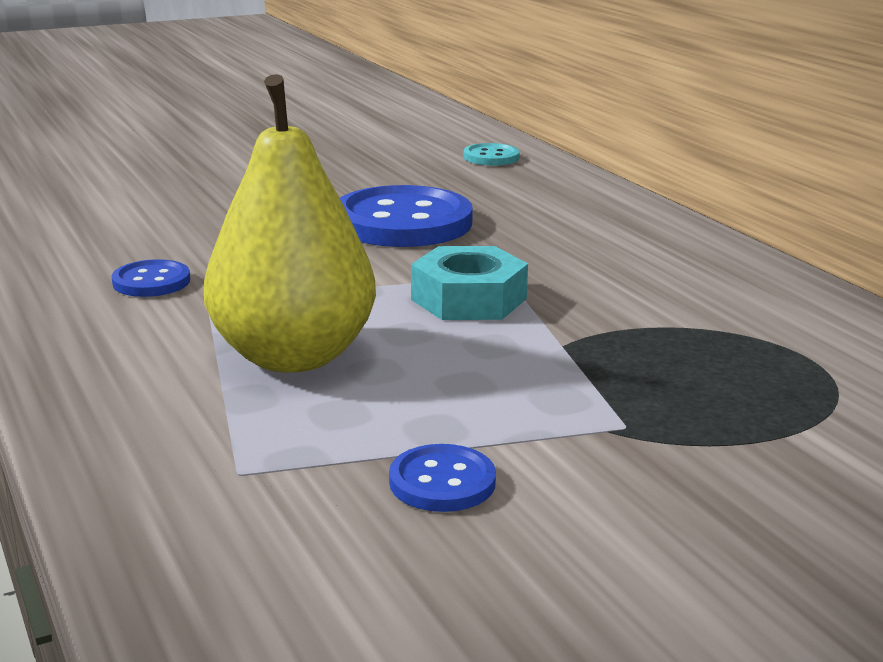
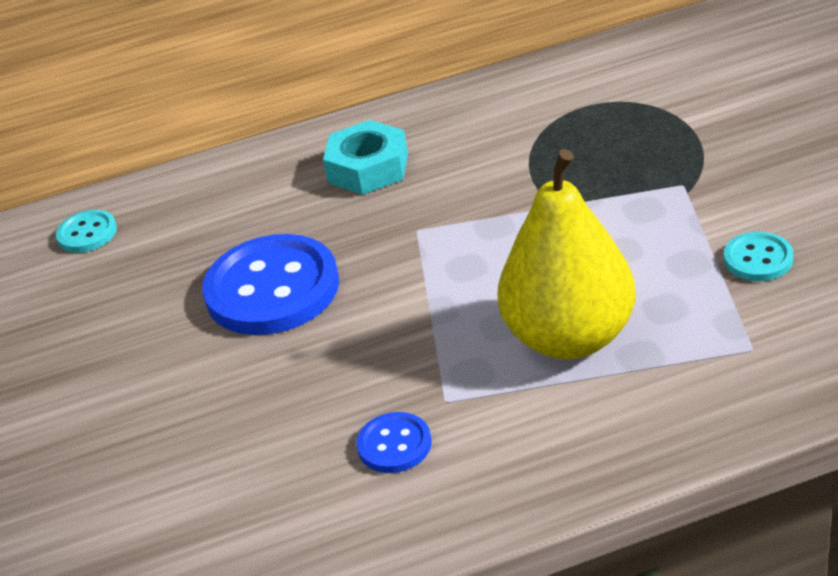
camera: 75 degrees left, 15 degrees up
blue button [389,444,496,512] -> turquoise button [724,232,793,281]
turquoise nut [411,246,528,320] -> turquoise nut moved to [323,120,408,195]

